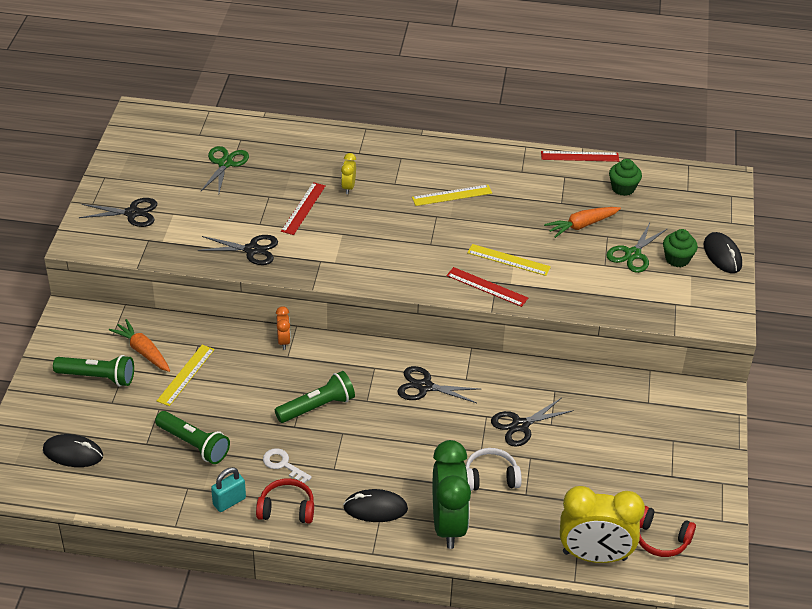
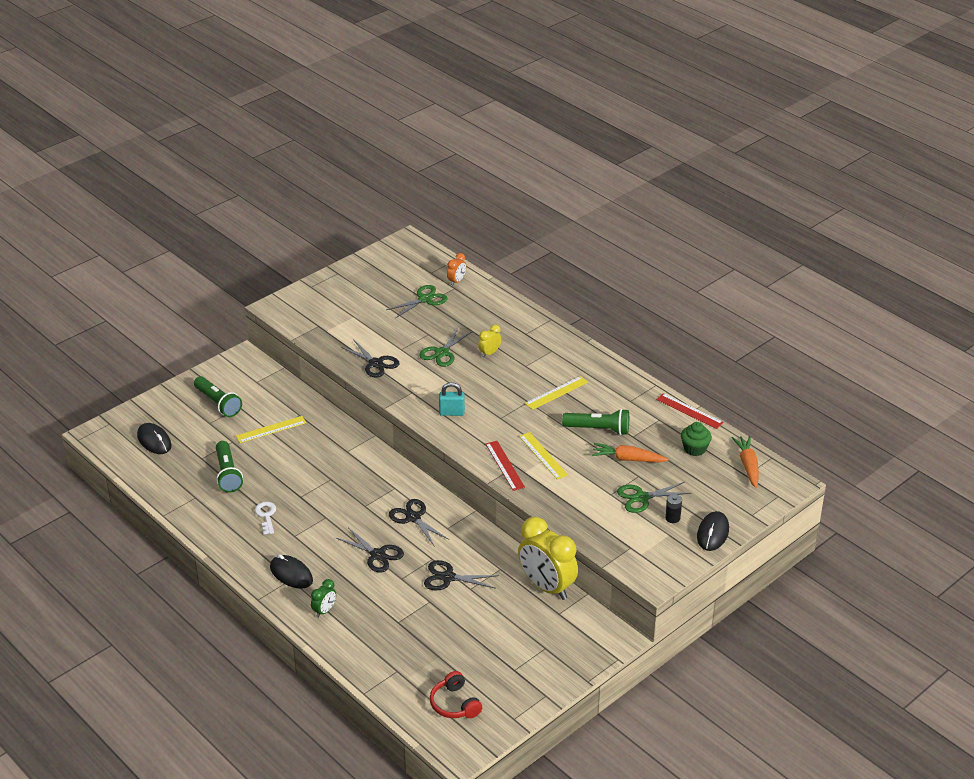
camera: 40 degrees right, 5 degrees down
black scissors [79,198,157,227] -> black scissors moved to [336,528,404,573]
orange carrot [109,319,170,372] -> orange carrot moved to [732,436,759,488]
turquoise padlock [211,467,246,512] -> turquoise padlock moved to [439,382,465,416]
red headphones [256,478,314,524] -> none
green flashlight [275,371,355,423] -> green flashlight moved to [562,409,629,435]
orange clock [276,306,291,350] -> orange clock moved to [447,253,466,286]
red ruler [281,182,326,235] -> green scissors [419,327,473,367]
yellow ruler [412,185,492,206] -> yellow ruler turned 60 degrees counterclockwise [525,376,588,410]
green clock [433,440,471,549] -> green clock [311,579,336,618], size x0.45
white headphones [466,448,522,491] -> none
yellow clock [560,486,645,563] -> yellow clock moved to [518,517,578,600]
green cupcake [663,229,698,267] -> black battery [665,494,682,523]

